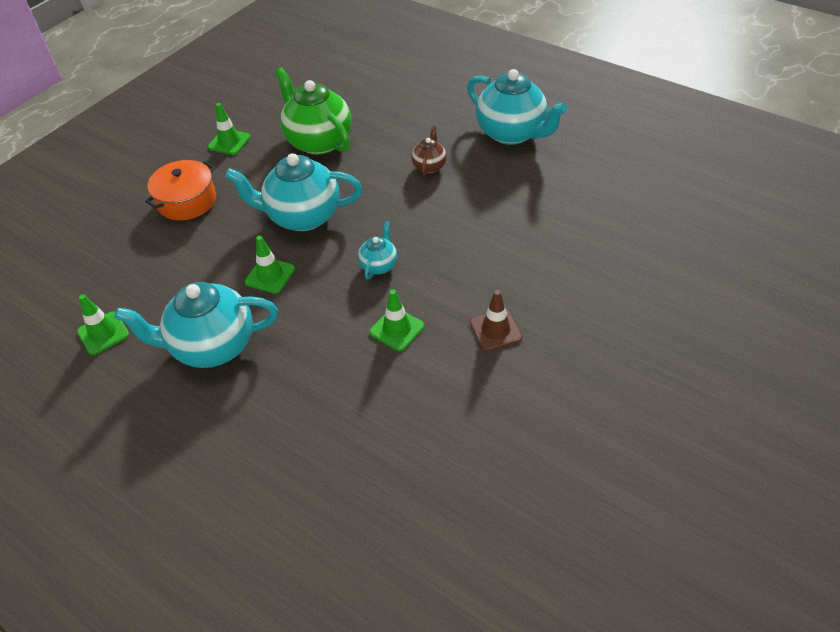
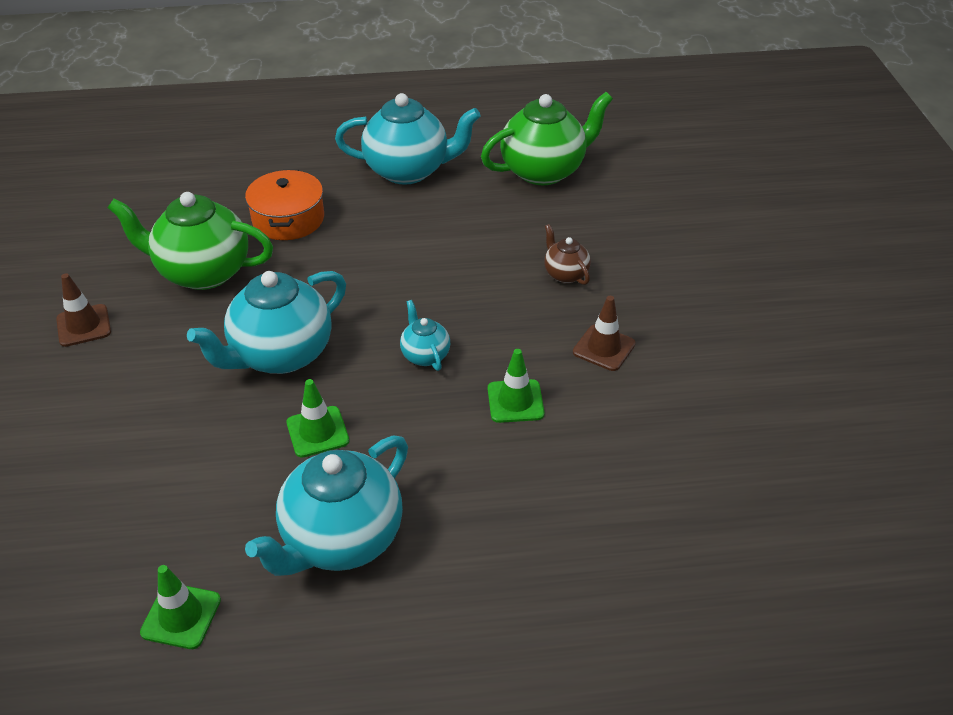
camera: 45 degrees left, 5 degrees down
orange pot [145,160,216,221] -> orange pot moved to [245,170,324,240]
green traffic cone [208,103,251,155] -> brown traffic cone [56,274,111,347]
brown teapot [411,126,447,176] -> brown teapot moved to [544,224,591,285]
none -> green teapot [481,92,613,185]

